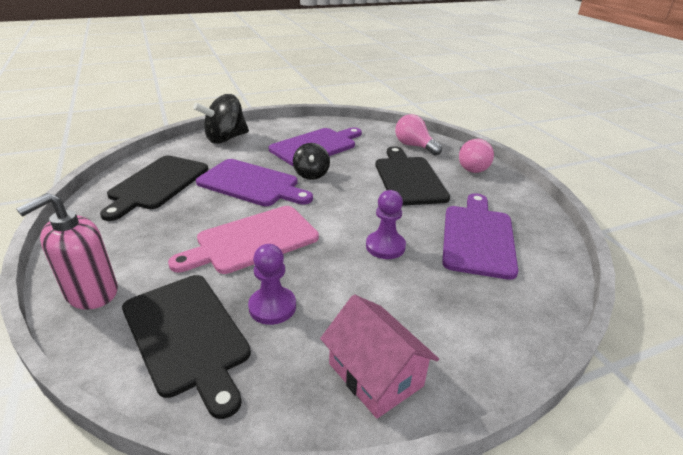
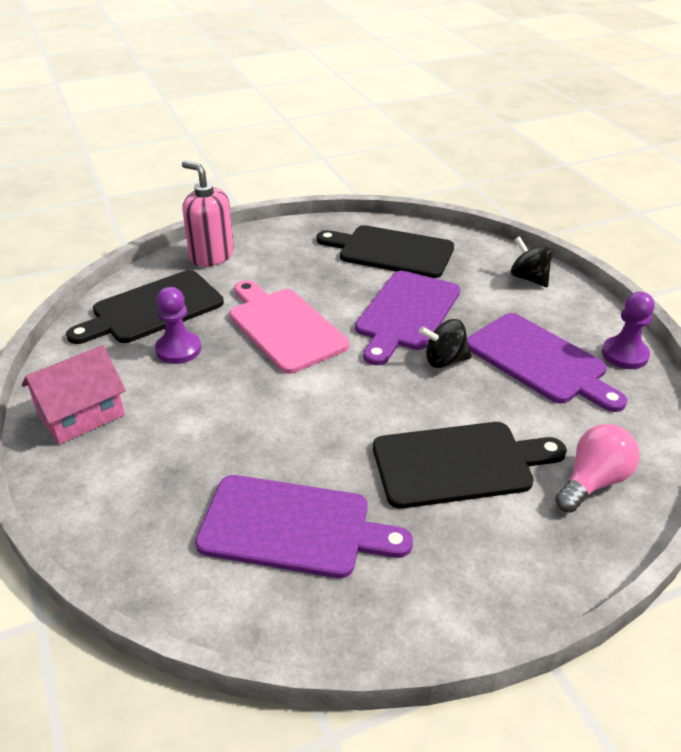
camera: 90 degrees right, 5 degrees up
black spinning top [193,94,249,144] -> black spinning top [511,236,553,287], size x0.63
purple pawn [366,190,406,259] -> purple pawn moved to [602,292,655,369]
pink light bulb [459,139,494,173] -> none

